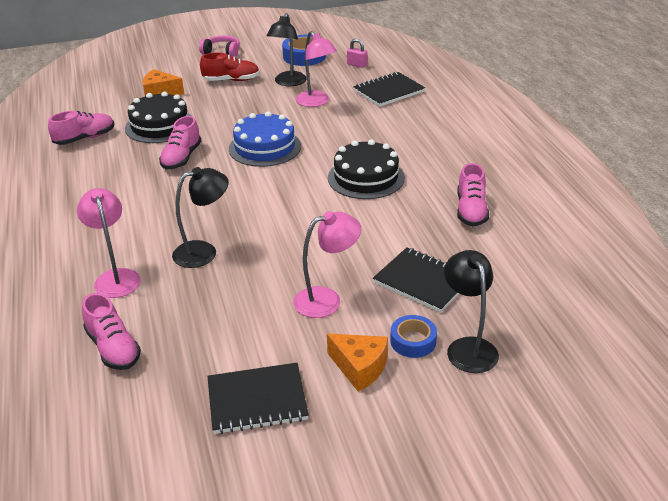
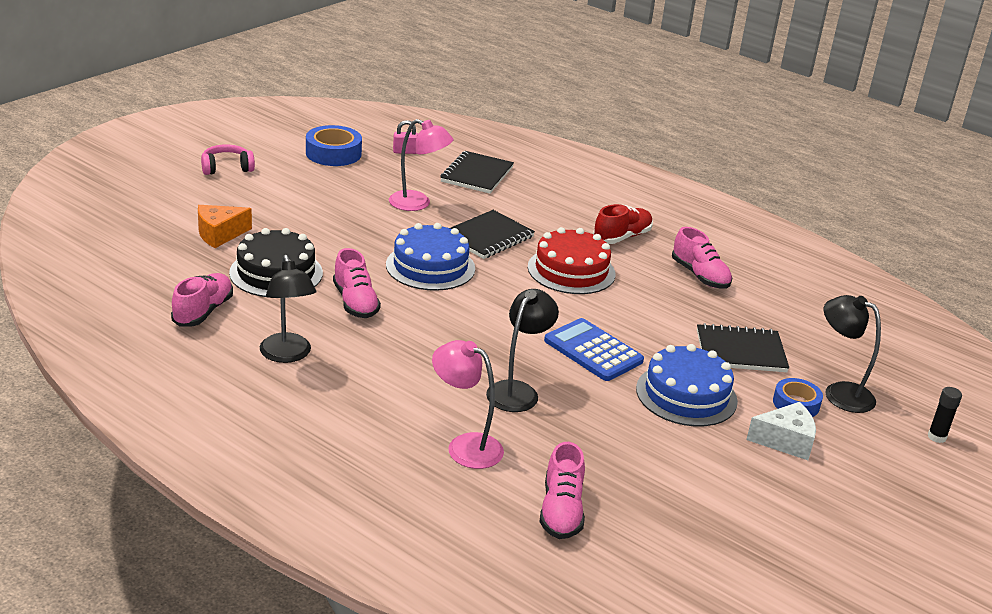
camera: 40 degrees left, 5 degrees down
pink shoe [82,293,141,370] -> pink shoe turned 75 degrees clockwise [540,442,585,539]
red shoe [200,53,260,81] -> red shoe moved to [593,204,653,244]
black notebook [207,363,309,434] -> black notebook moved to [450,210,535,259]
black lamp [267,13,307,86] -> black lamp moved to [260,255,316,363]
pink lamp [293,211,361,318] -> blue cake [636,344,738,427]
orange cheese [327,334,388,392] -> white cheese [746,402,816,460]
black cake [328,139,405,199] -> red cake [528,227,615,294]
none -> blue calculator [544,318,644,381]
none -> black glue stick [928,387,962,443]

